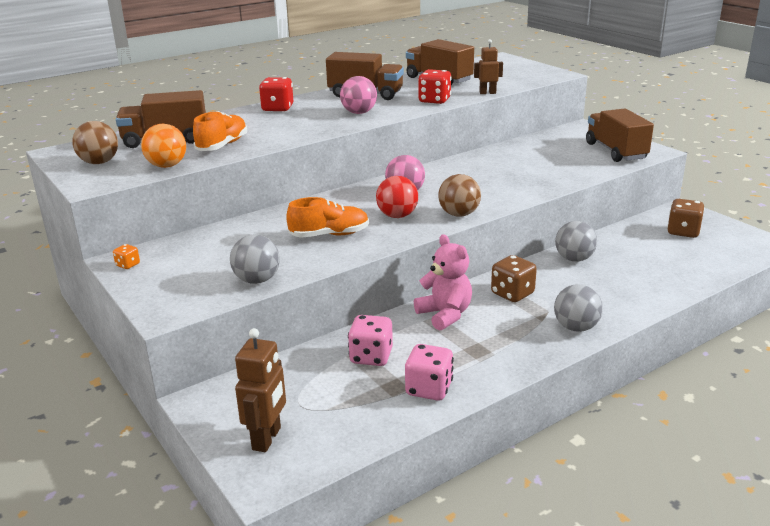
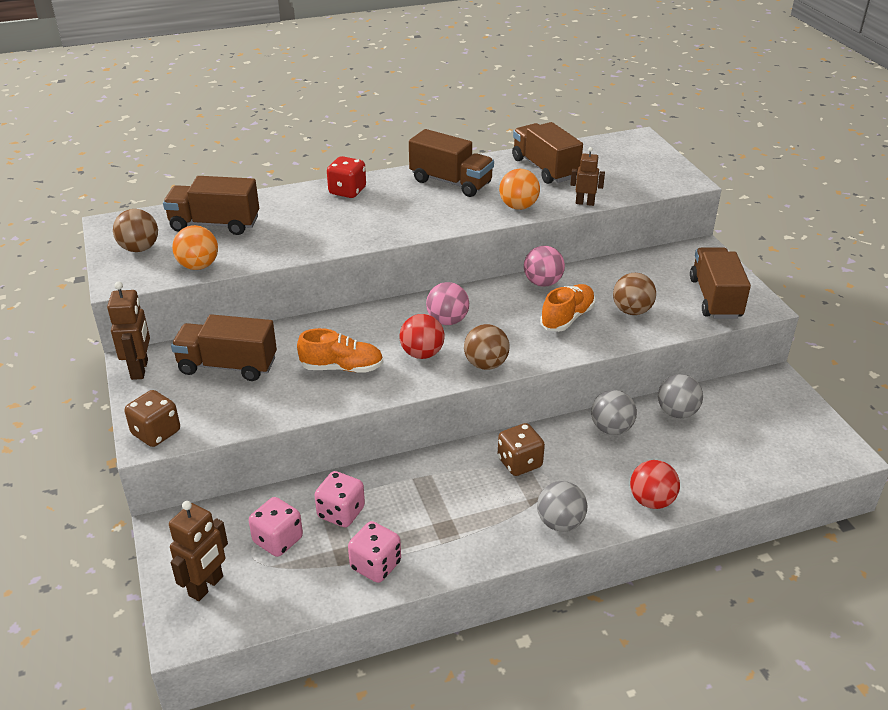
camera: 15 degrees right, 10 degrees up
orange dice [113,244,140,269] -> brown robot [107,282,150,380]
orange shoe [193,111,247,151] -> orange shoe moved to [540,284,595,332]
grey ball [230,235,280,284] -> grey ball moved to [658,374,703,418]
pink ball [340,76,377,114] -> pink ball moved to [524,246,565,287]
pink teddy bear [414,234,472,331] -> none
red dice [418,69,452,104] -> orange ball [499,169,540,210]
brown dice [667,199,705,238] -> brown dice moved to [125,390,180,447]
none -> brown truck [171,314,277,381]
none -> pink dice [249,497,303,557]
none -> brown ball [613,273,656,315]
none -> red ball [630,460,680,509]

